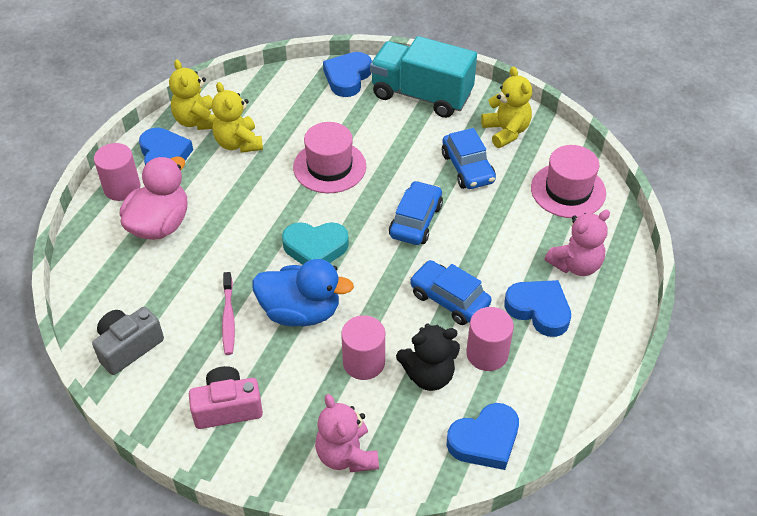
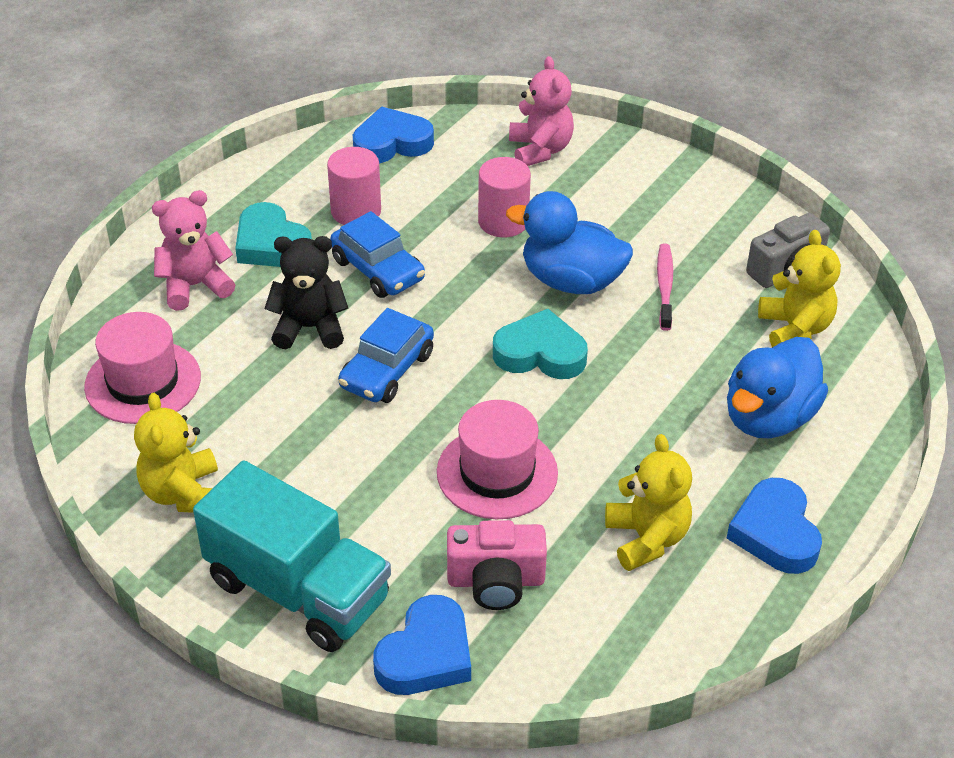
camera: 170 degrees left, 5 degrees down
pink cylinder [94,143,140,201] -> none
pink duck [120,156,188,240] -> blue duck [727,337,828,438]
yellow teddy bear [169,60,216,130] -> yellow teddy bear moved to [758,230,841,347]
pink camera [189,366,263,429] -> pink camera moved to [447,520,547,610]
black teddy bear [396,323,460,391] -> black teddy bear moved to [264,236,348,349]
blue car [442,128,496,189] -> none
blue heart [504,280,571,337] -> turquoise heart [235,202,312,267]

